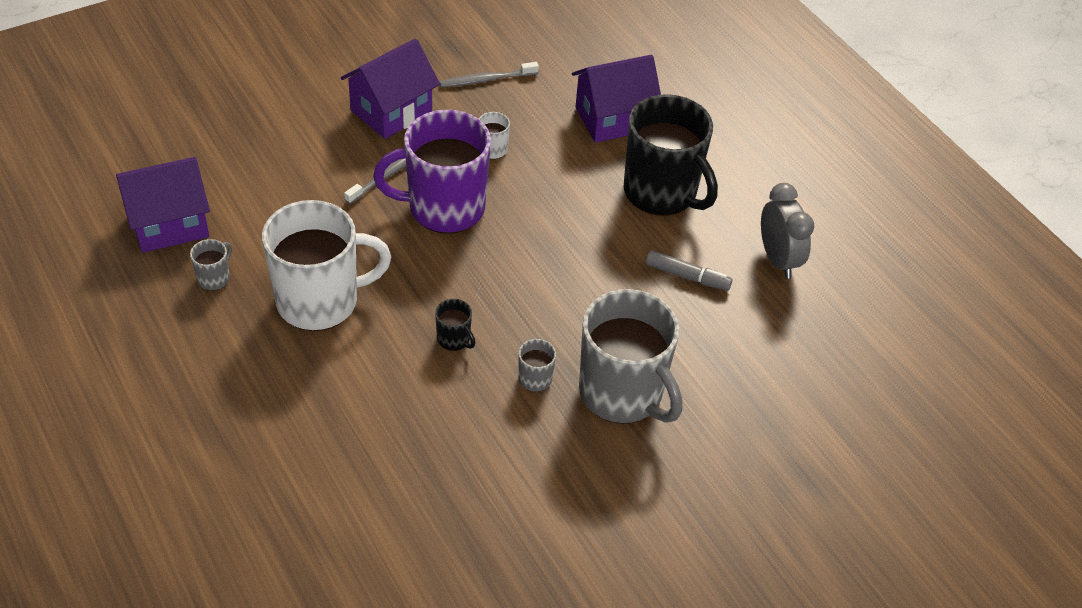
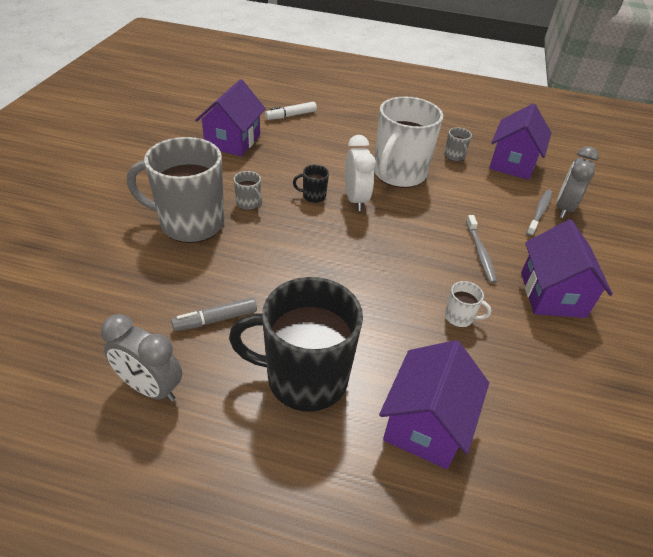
camera: 135 degrees right, 5 degrees down
purple mug [373,110,491,234] -> none
grey toothbrush [440,62,539,88] -> grey toothbrush moved to [526,190,552,236]
none -> purple house [195,79,266,156]
none -> white marker [265,102,317,120]
none -> white clock [345,135,376,211]
none -> grey clock [556,146,599,218]

